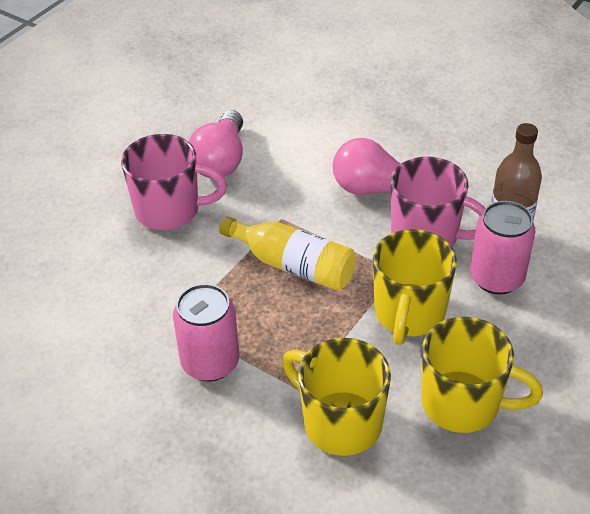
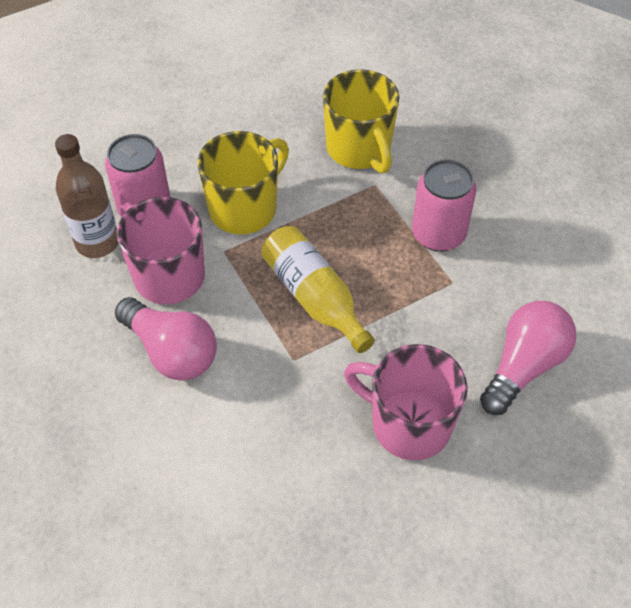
camera: 155 degrees left, 10 degrees up
pink light bulb [189,110,243,179] -> pink light bulb moved to [480,301,576,415]
yellow mug [421,317,543,433] -> none

